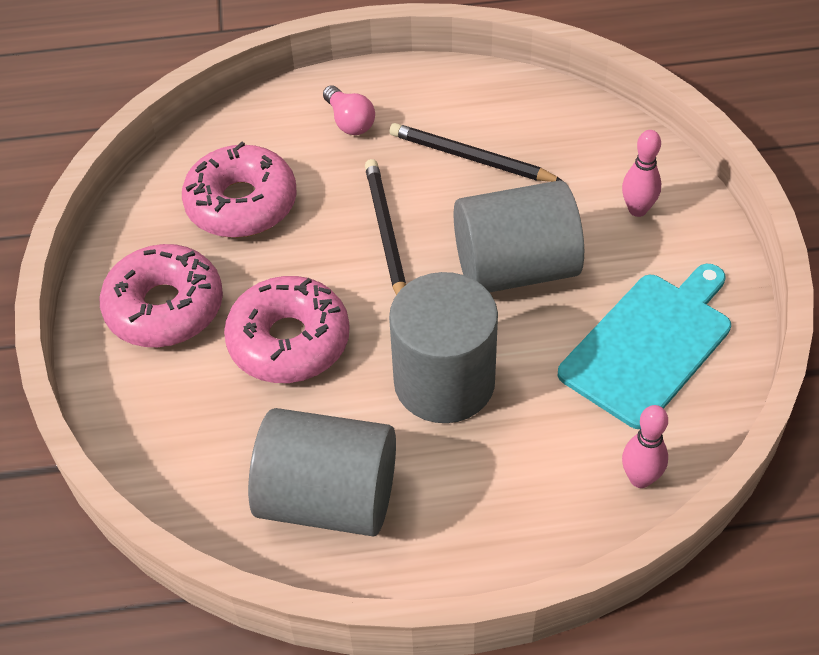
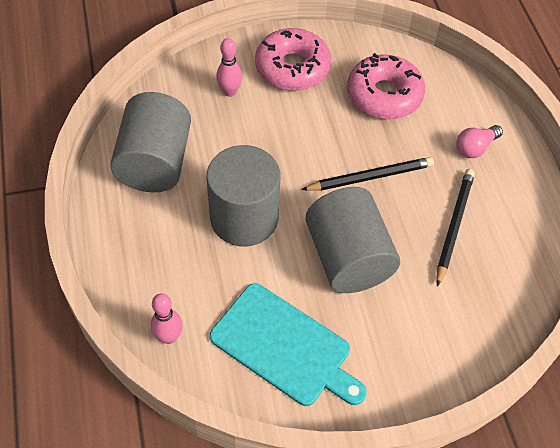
camera: 80 degrees right, 5 degrees up
pink donut [224,276,350,383] -> none
pink bowling pin [622,130,661,217] -> pink bowling pin moved to [216,38,242,97]

